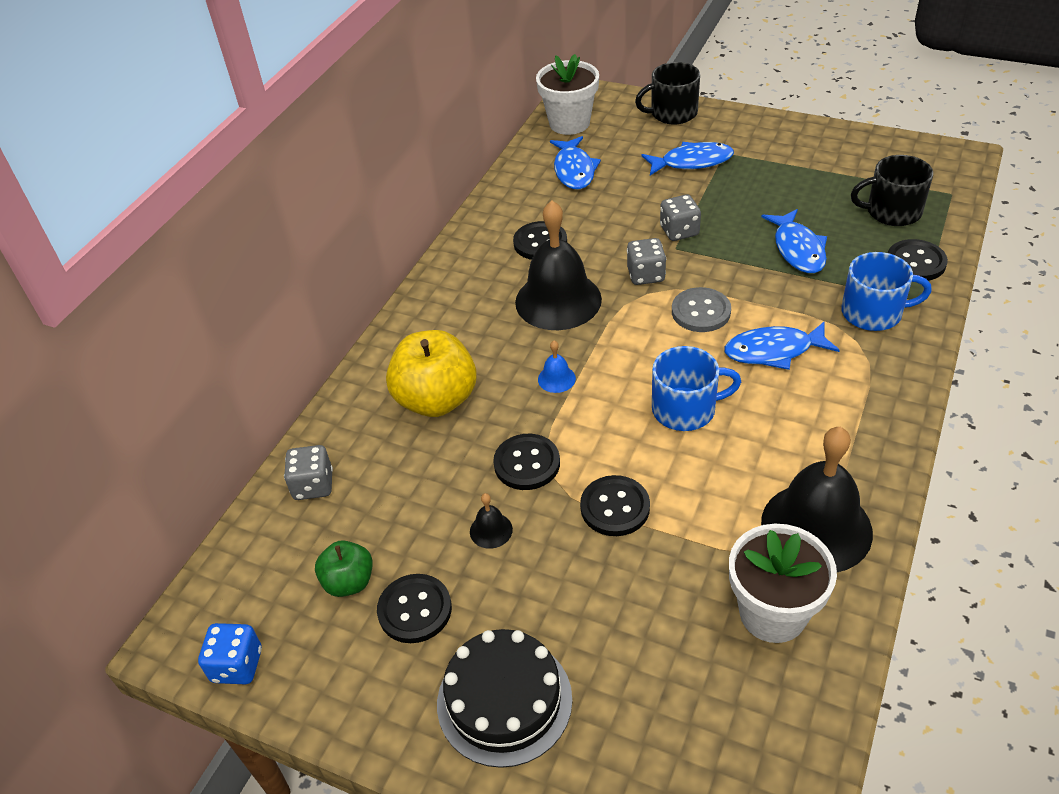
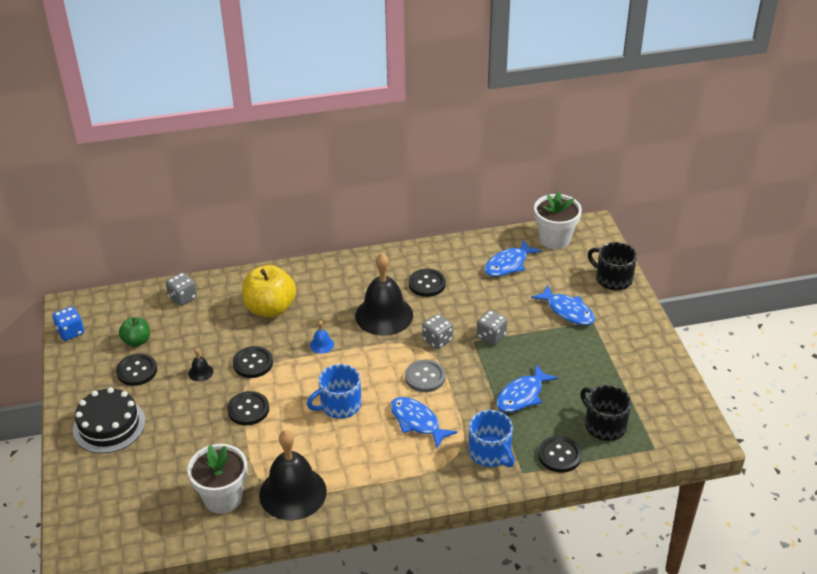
camera: 50 degrees right, 5 degrees down
blue mug [652,346,741,431] -> blue mug turned 105 degrees clockwise [307,364,362,419]

